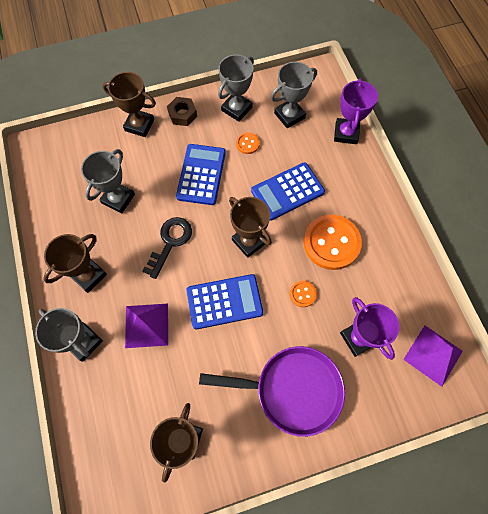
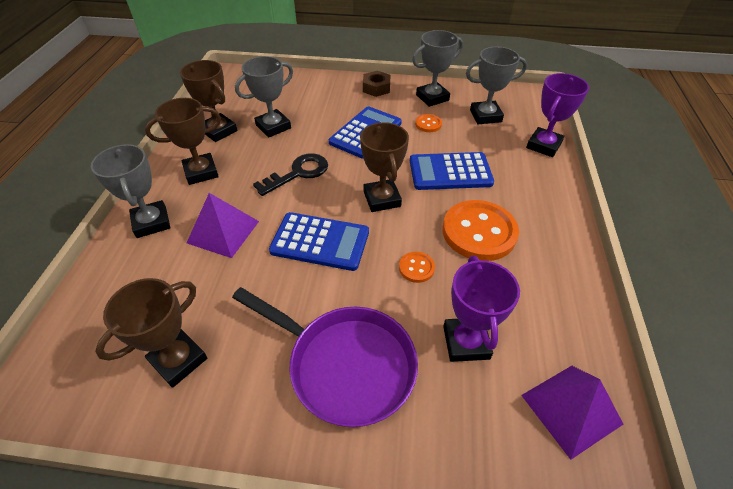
camera: 25 degrees right, 20 degrees down
brown trophy [102,72,156,137] -> brown trophy moved to [180,60,237,142]

